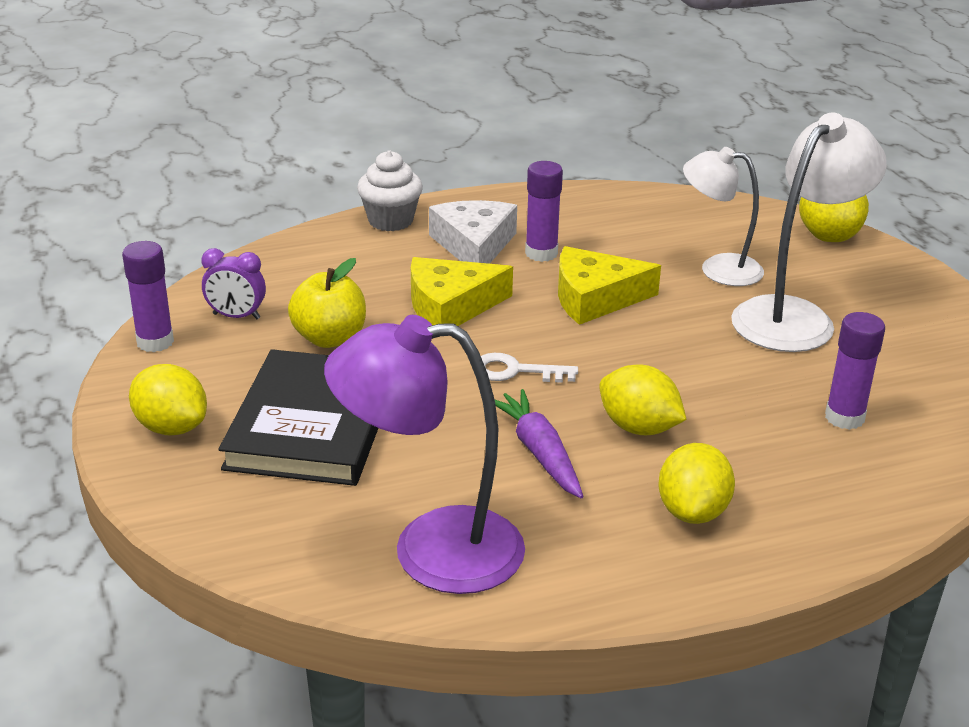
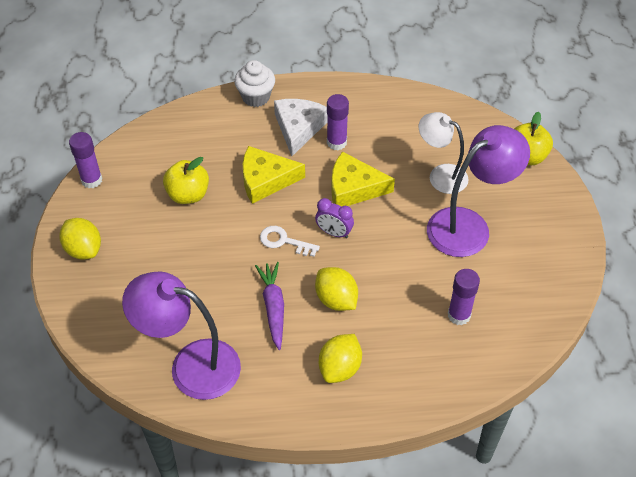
camera: 15 degrees right, 20 degrees up
purple clock [201,248,266,319] -> purple clock moved to [315,198,354,238]
black book [219,349,378,486] -> none
white lamp [731,112,887,352] -> purple lamp [427,125,530,257]

